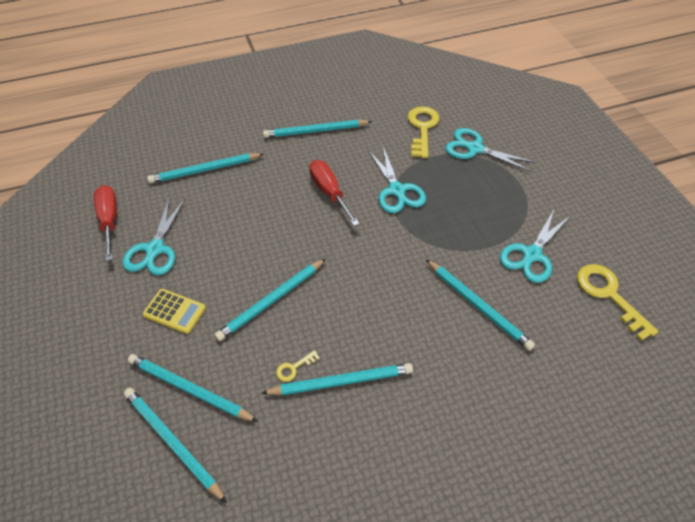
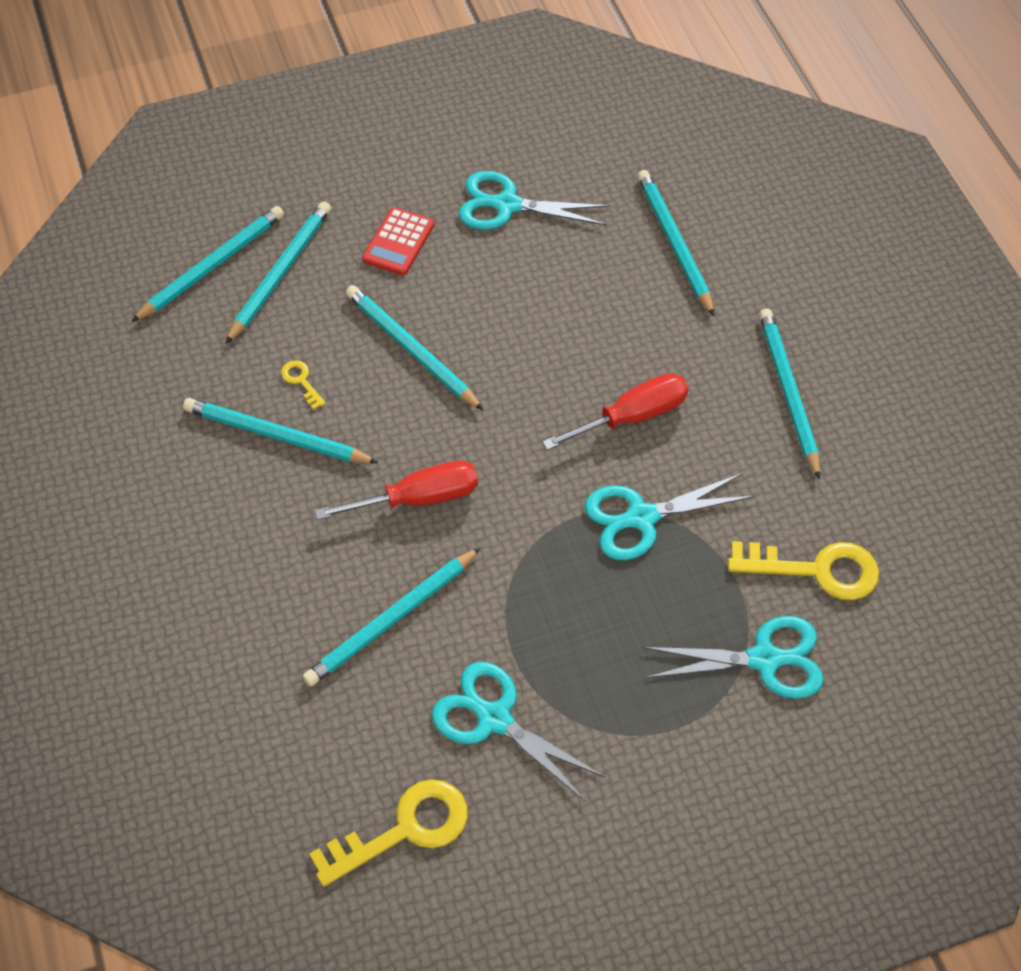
camera: 90 degrees right, 5 degrees up
red screwdriver [94,185,117,261] -> red screwdriver moved to [315,460,478,520]
yellow calculator [143,289,206,334] -> red calculator [362,207,434,275]
turquoise pencil [261,363,413,395] -> turquoise pencil turned 120 degrees clockwise [183,398,379,463]
turquoise scissors [445,128,536,172] -> turquoise scissors turned 60 degrees clockwise [643,616,824,699]

